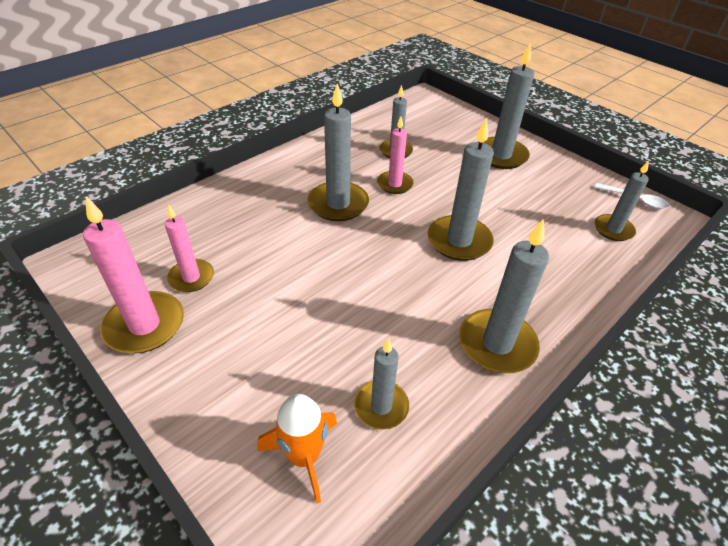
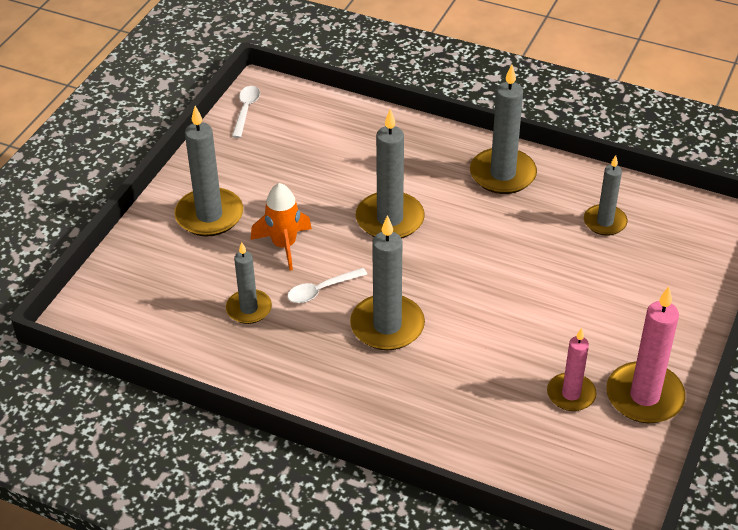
camera: 110 degrees left, 0 degrees up
orange rocket [258,394,337,503] -> orange rocket moved to [251,183,312,271]
pink candle [377,117,413,194] -> white spoon [287,268,368,303]
grey candle [595,161,649,241] -> none

